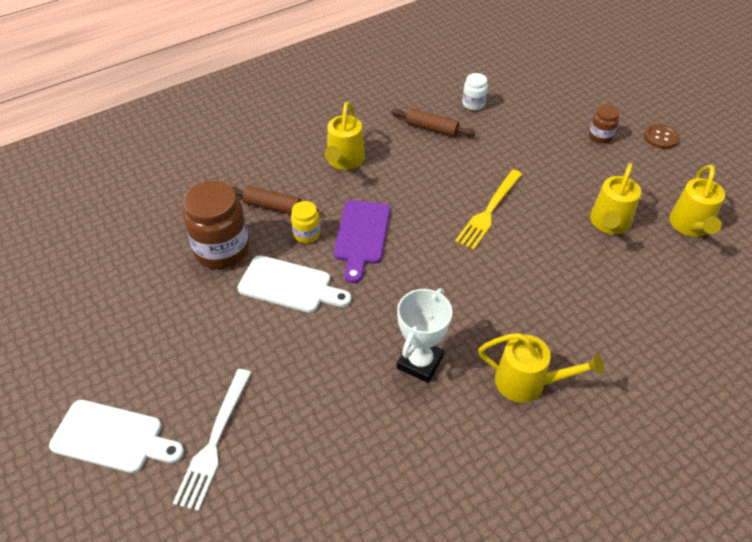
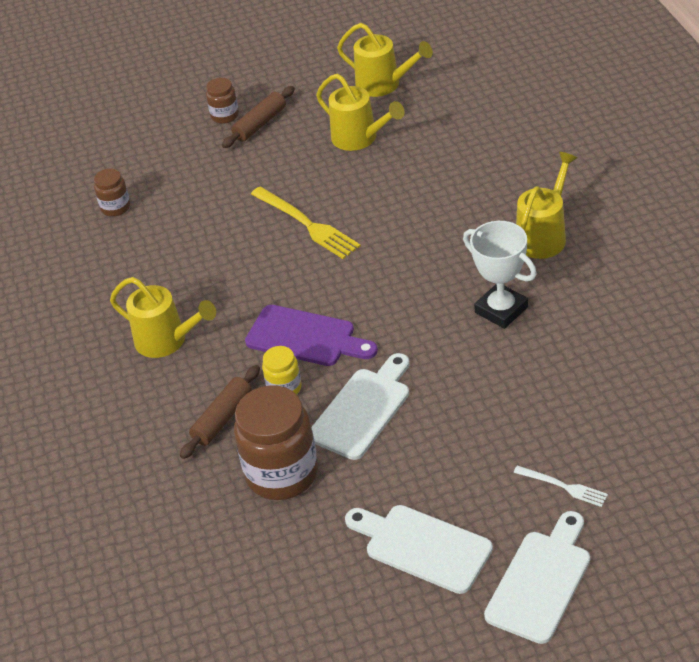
camera: 70 degrees left, 5 degrees down
white fork [173,369,252,511] -> white fork [514,465,608,507], size x0.56
brown rolling pin [391,108,475,137] -> brown rolling pin moved to [222,86,295,148]
white jar [462,73,488,110] -> brown jar [94,168,130,217]
brown button [644,124,680,149] -> none
none -> white cutting board [345,505,493,594]

